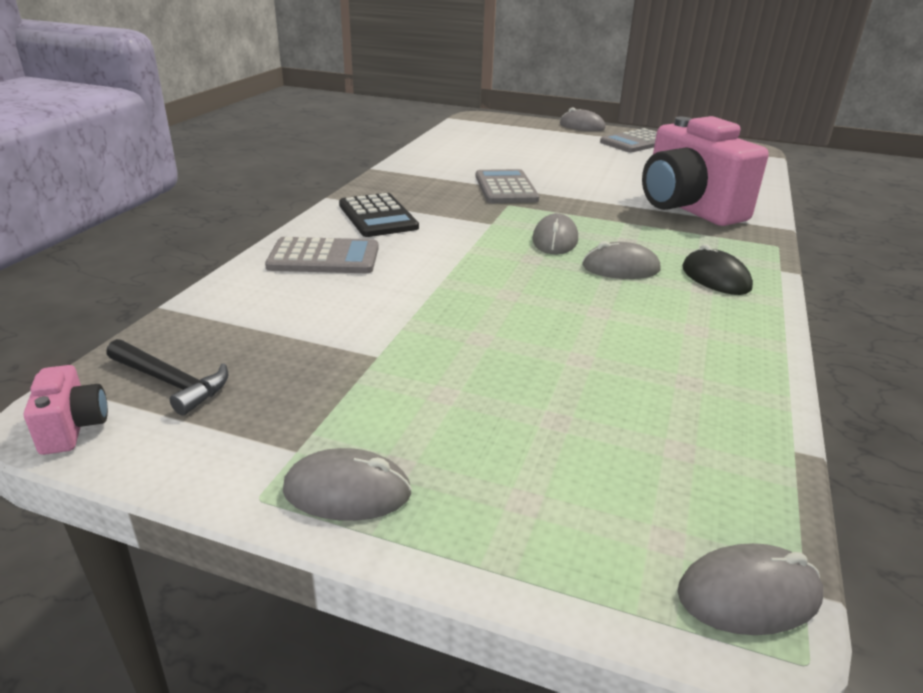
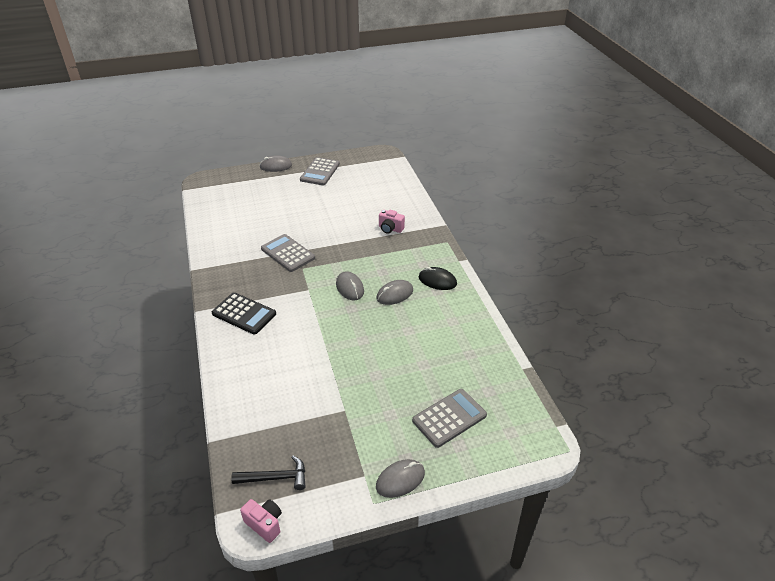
camera: 35 degrees left, 10 degrees up
grey calculator [265,237,379,273] -> grey calculator moved to [412,389,487,448]
pink camera [642,116,769,226] -> pink camera [379,209,405,234], size x0.40
grey mouse [677,543,823,635] -> none

